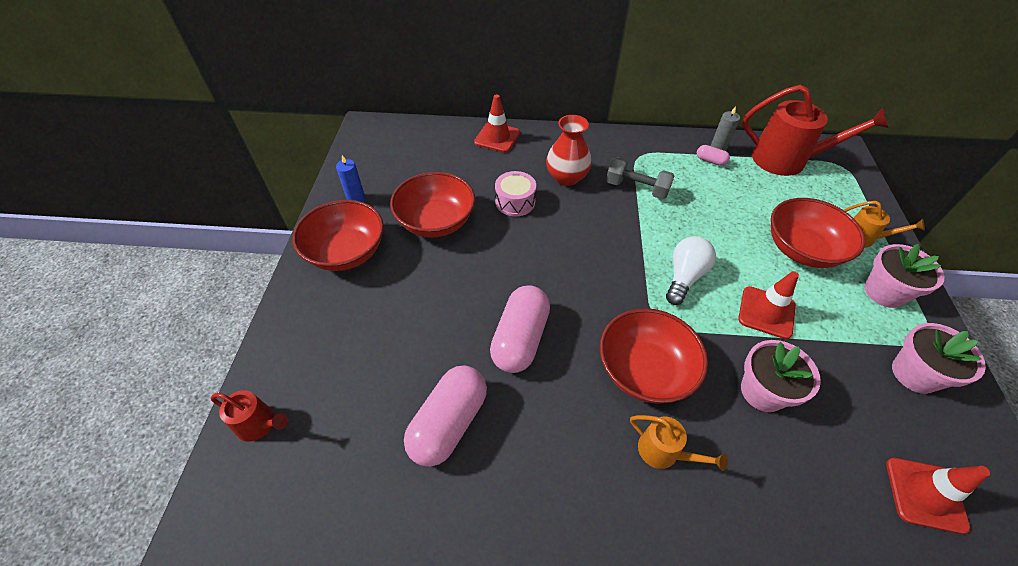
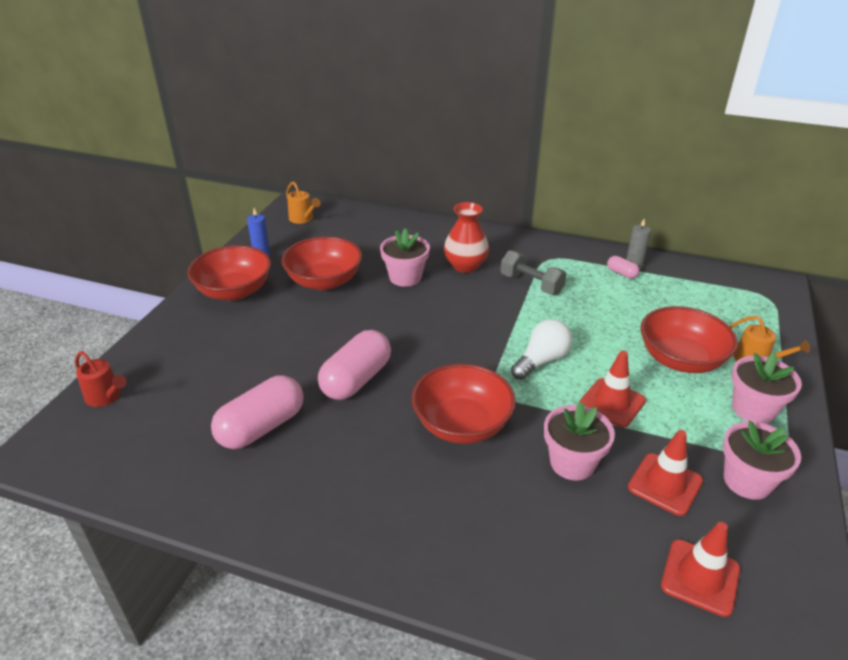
camera: 15 degrees right, 15 degrees down
red traffic cone [474,94,520,153] -> red traffic cone moved to [628,430,703,516]
pink drum [495,171,536,216] -> pink flower pot [380,228,430,287]
orange watering can [630,415,728,471] -> orange watering can moved to [286,181,321,224]
red watering can [742,85,889,176] -> none

